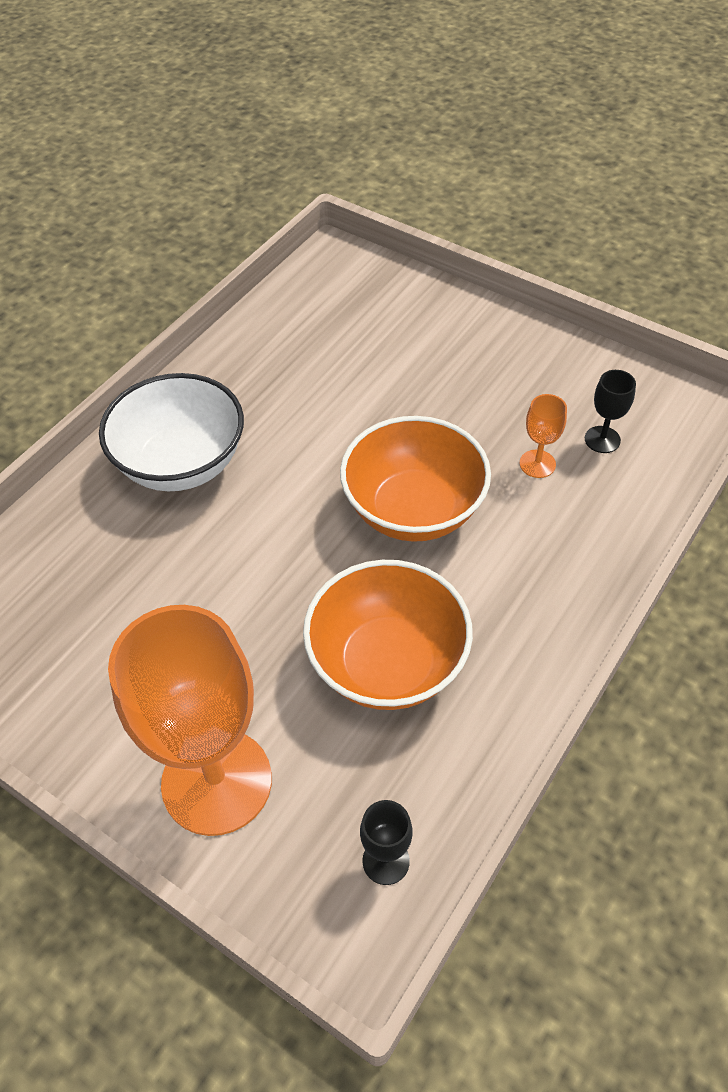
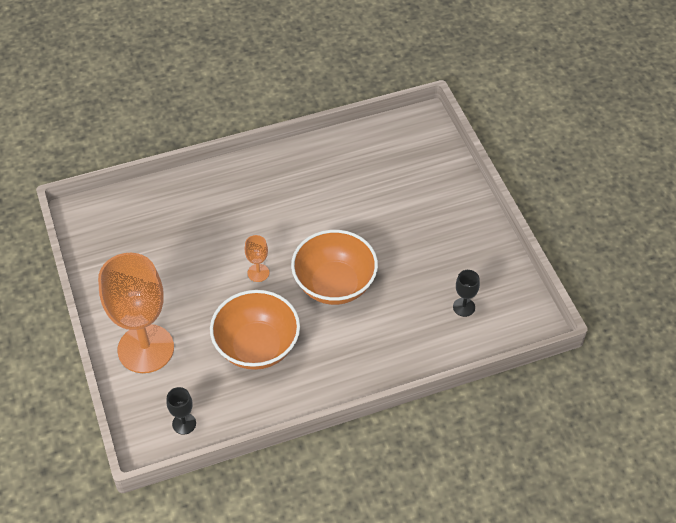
camera: 35 degrees right, 0 degrees up
white bowl [99,373,244,491] -> none
orange goblet [520,394,567,478] -> orange goblet moved to [245,235,269,282]

